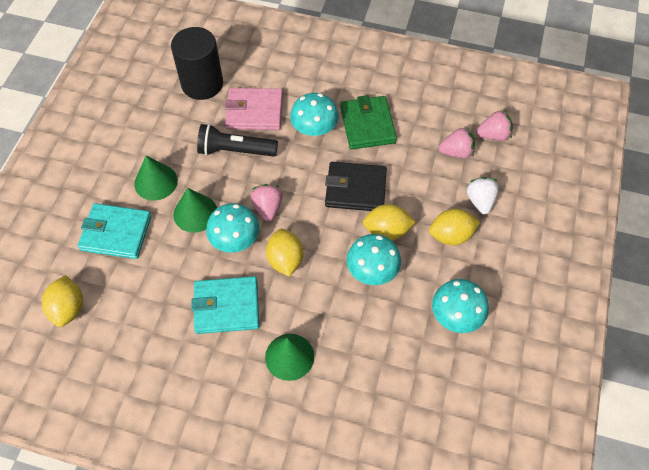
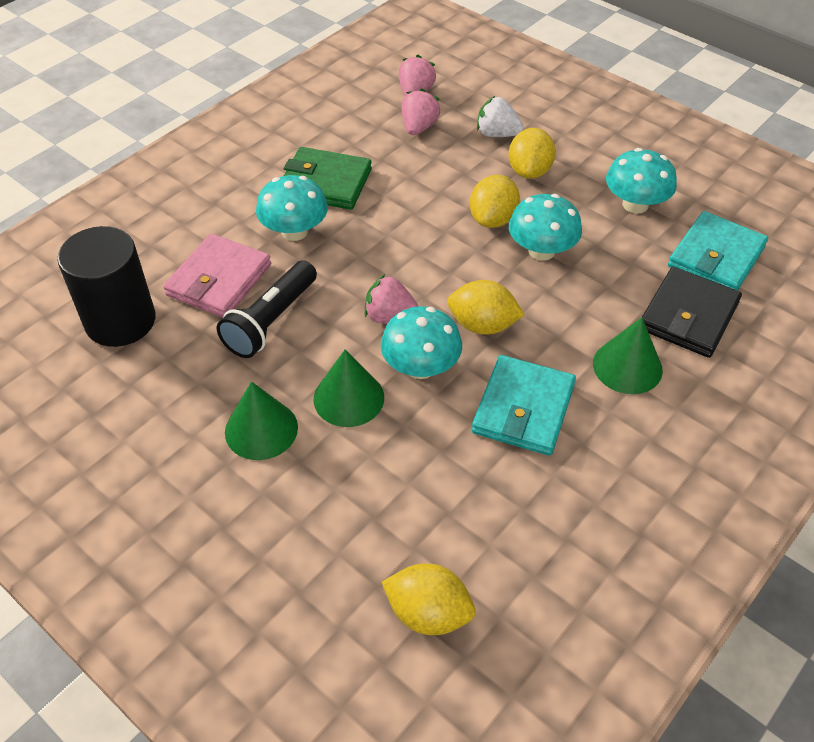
camera: 65 degrees left, 10 degrees down
turquoise wallet [78,203,151,259] -> turquoise wallet moved to [668,211,768,291]
black wallet [325,162,387,211] -> black wallet moved to [642,267,742,358]

